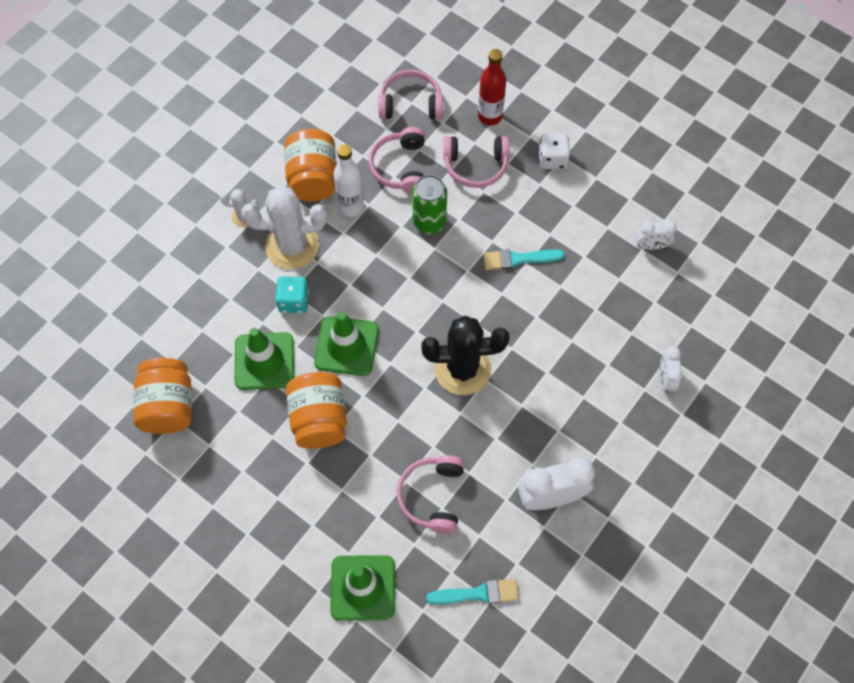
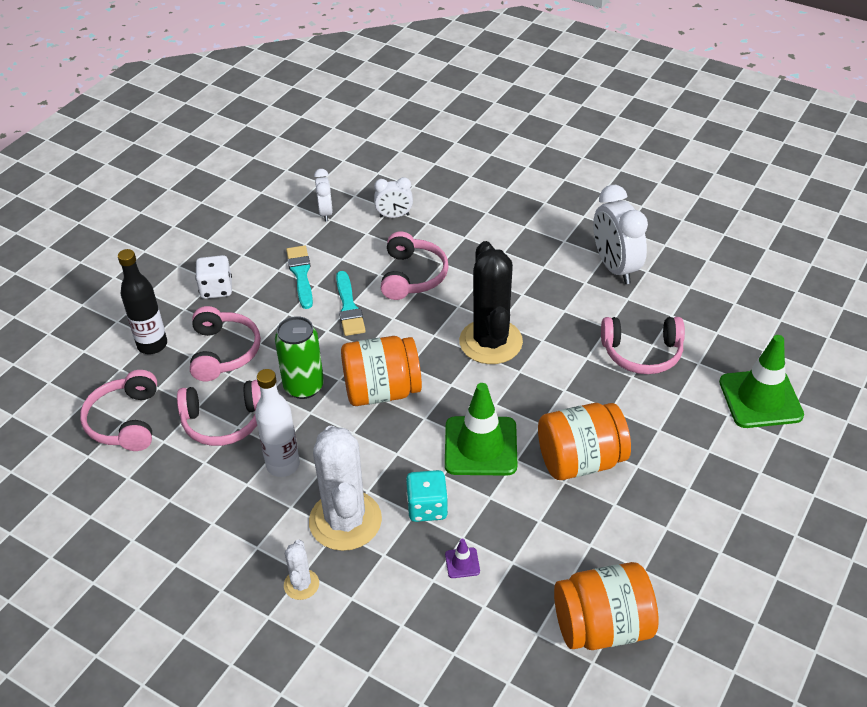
camera: 95 degrees left, 20 degrees down
green traffic cone [235,328,294,390] -> none
orange jar [284,128,337,201] -> orange jar moved to [341,336,422,406]
turquoise brush [426,579,519,605] -> turquoise brush moved to [286,245,313,309]
red bottle [478,49,506,125] -> black bottle [118,249,167,354]
white clock [660,347,682,393] -> white clock moved to [374,177,413,218]
none -> pink headphones [381,231,449,300]
none -> purple traffic cone [445,539,480,578]

